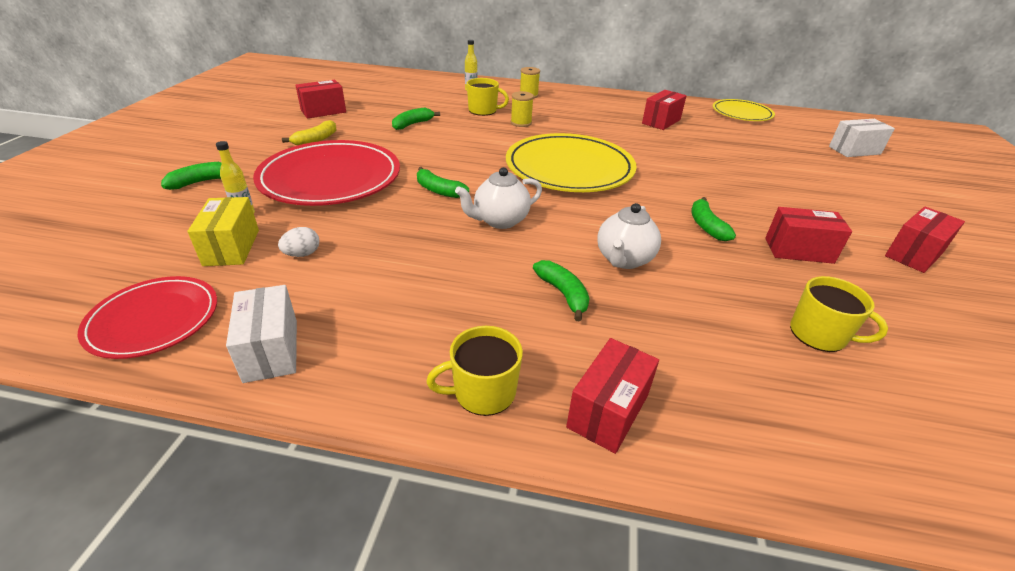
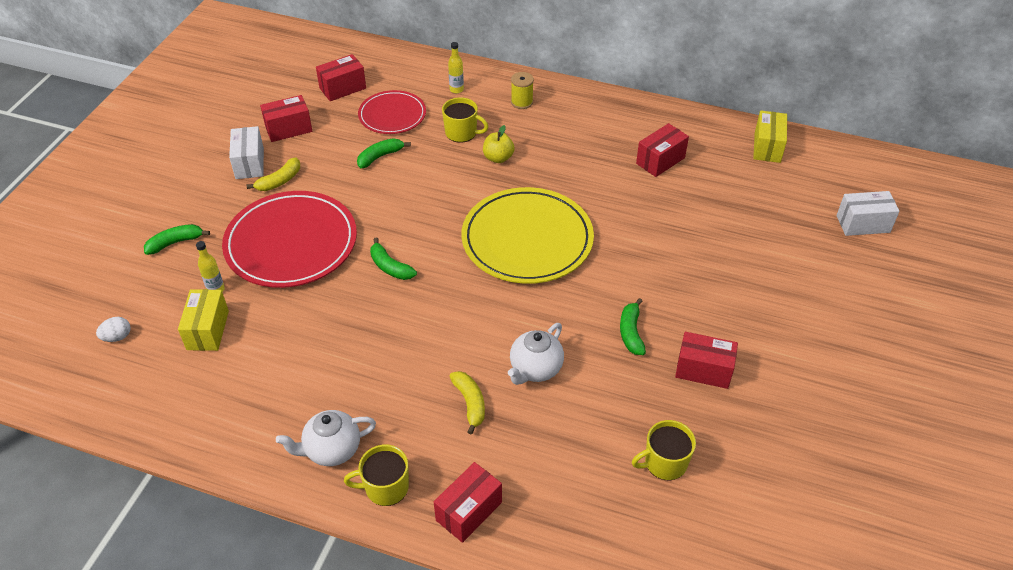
camera: 10 degrees right, 10 degrees up
red plate [78,276,217,359] -> red plate moved to [358,90,426,134]
white box [226,285,297,383] -> white box moved to [229,126,264,179]
white egg [278,227,319,257] -> white egg moved to [96,317,131,342]
white teapot [455,167,542,229] -> white teapot moved to [276,410,376,466]
yellow spool [511,91,534,127] -> yellow apple [483,125,515,163]
green banana [533,260,590,322] -> yellow banana [450,371,485,435]
yellow plate [713,99,775,121] -> yellow box [753,110,787,163]
yellow mug [790,276,888,352] -> yellow mug turned 120 degrees clockwise [632,420,696,480]
red box [885,207,965,273] -> red box moved to [316,54,366,101]

